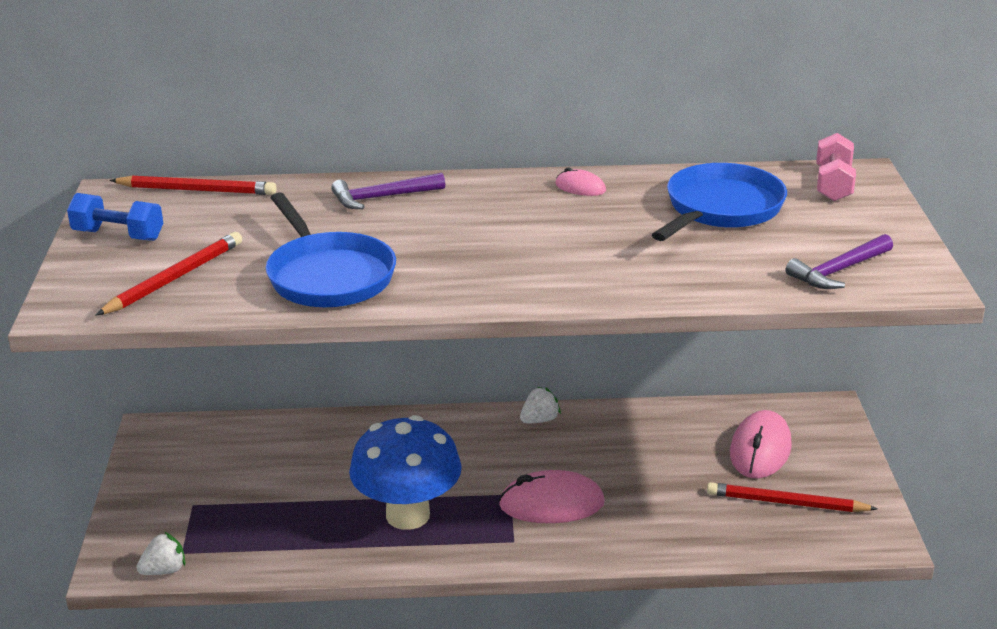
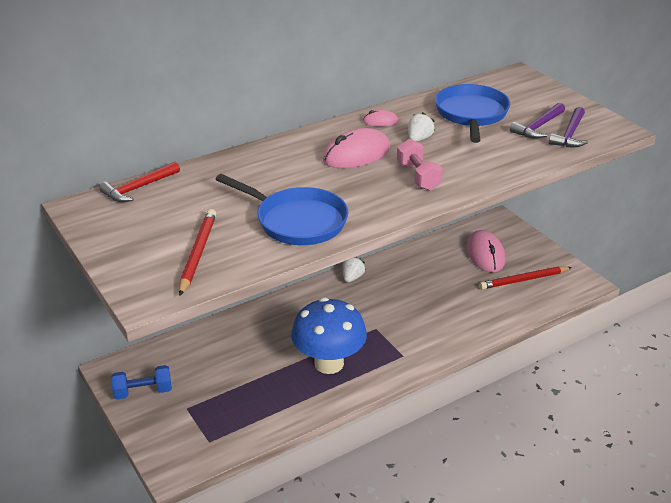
camera: 30 degrees left, 5 degrees up
blue dumbbell [67,193,163,241] -> blue dumbbell moved to [111,365,172,400]
red pencil [110,175,277,195] -> red hammer [99,162,180,202]
white strawberry [136,532,185,575] -> white strawberry moved to [408,112,435,142]
purple hammer [331,173,445,209] -> purple hammer moved to [510,103,565,139]
pink mouse [499,470,605,523] -> pink mouse moved to [323,128,390,168]
pink dumbbell [816,133,856,201] -> pink dumbbell moved to [397,139,443,191]

